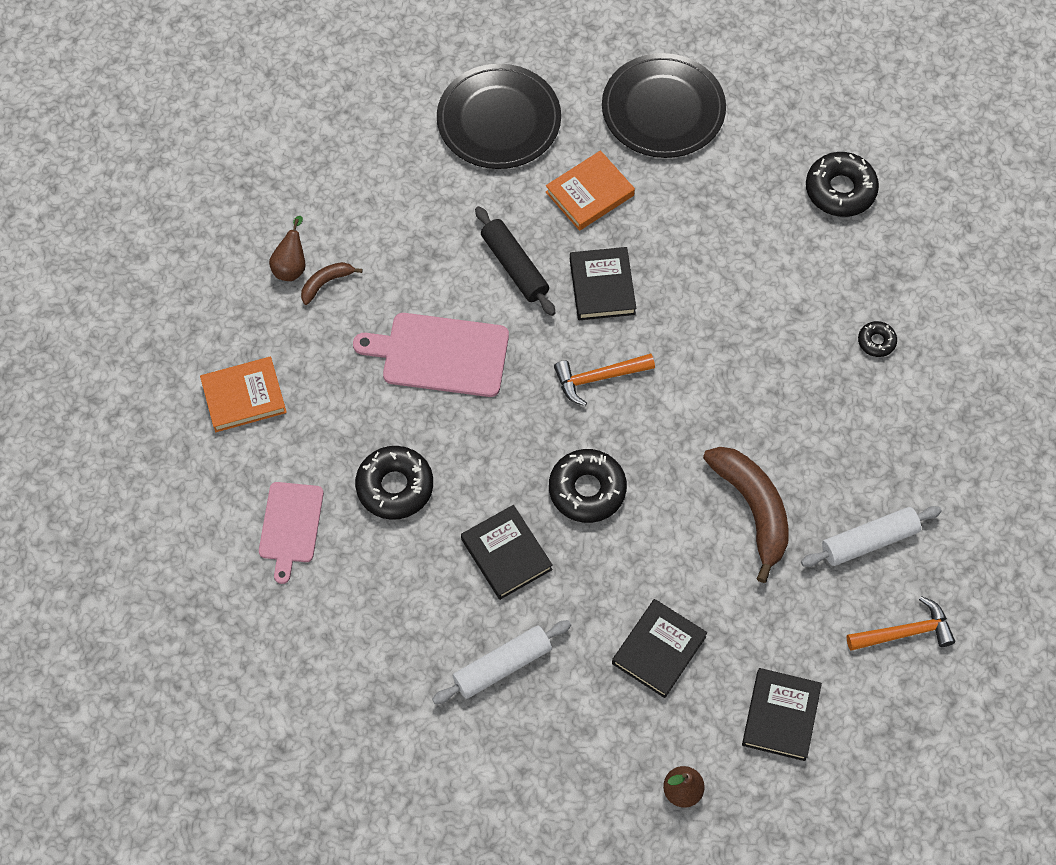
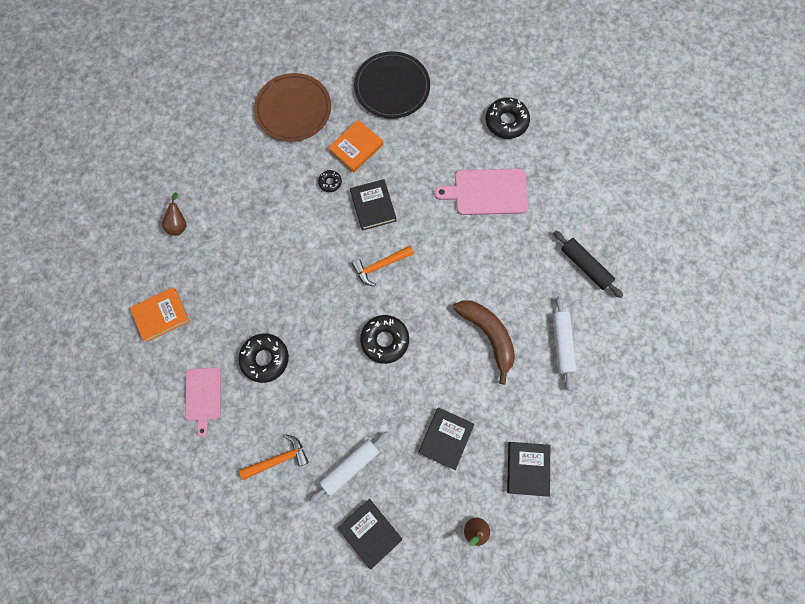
camera: 10 degrees left, 10 degrees up
brown banana [301,262,363,305] -> none
pink cutting board [353,313,509,397] -> pink cutting board moved to [434,169,529,215]
black plate [437,64,561,169] -> brown plate [254,73,331,142]
black book [461,505,553,600] -> black book moved to [338,499,402,570]
black rolling pin [475,206,555,316] -> black rolling pin moved to [554,231,623,298]
white rolling pin [801,506,942,567] -> white rolling pin turned 60 degrees counterclockwise [552,296,577,391]
orange hammer [847,596,955,651] -> orange hammer moved to [239,434,309,480]
black donut [858,321,897,357] -> black donut moved to [318,170,342,192]

